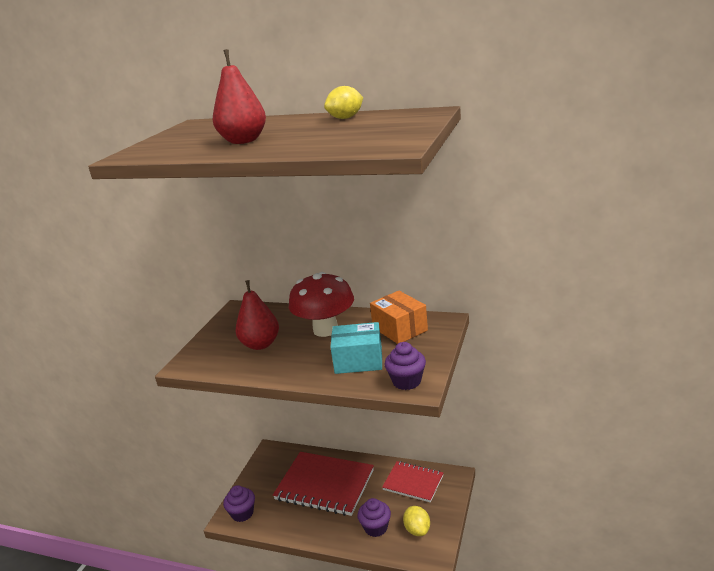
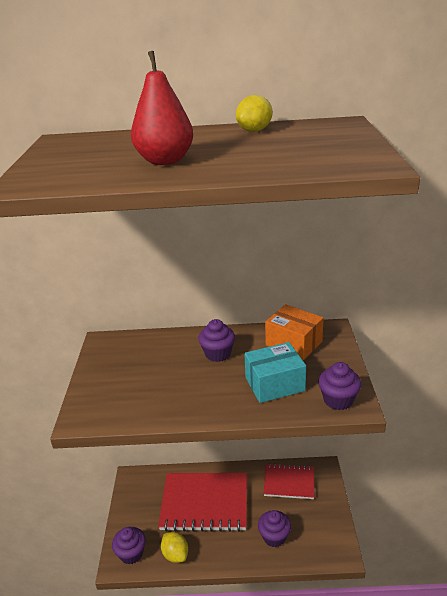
camera: 20 degrees left, 5 degrees up
red pear [235,280,279,350] -> none
red mushroom [289,272,354,337] -> purple cupcake [198,319,235,362]
yellow lemon [403,506,430,536] -> yellow lemon moved to [161,532,188,563]

